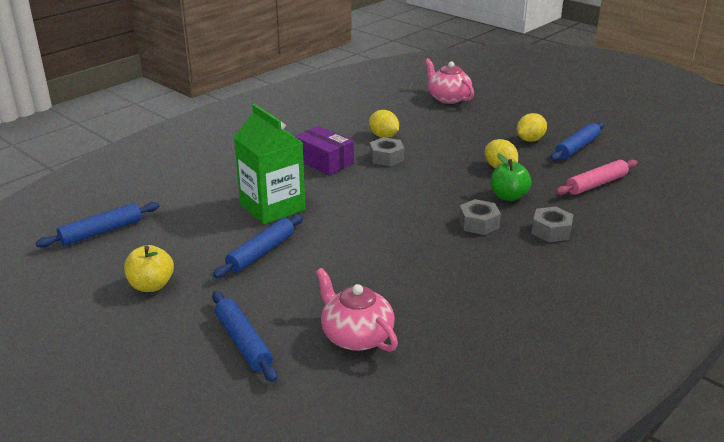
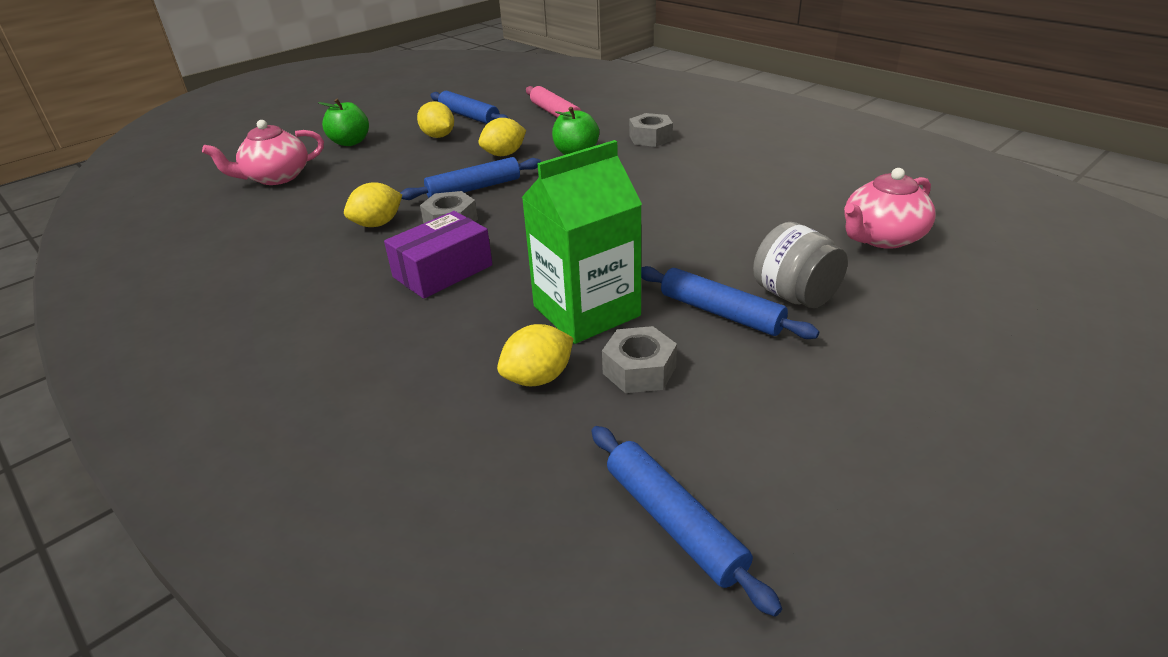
camera: 85 degrees left, 5 degrees up
yellow apple [124,245,174,292] -> none
blue rolling pin [212,291,277,382] -> blue rolling pin moved to [401,157,541,200]
grey nut [459,199,501,235] -> grey nut moved to [602,326,677,393]
none -> green apple [318,99,369,146]
none -> yellow lemon [497,324,574,386]
none -> grey jar [753,222,848,308]

